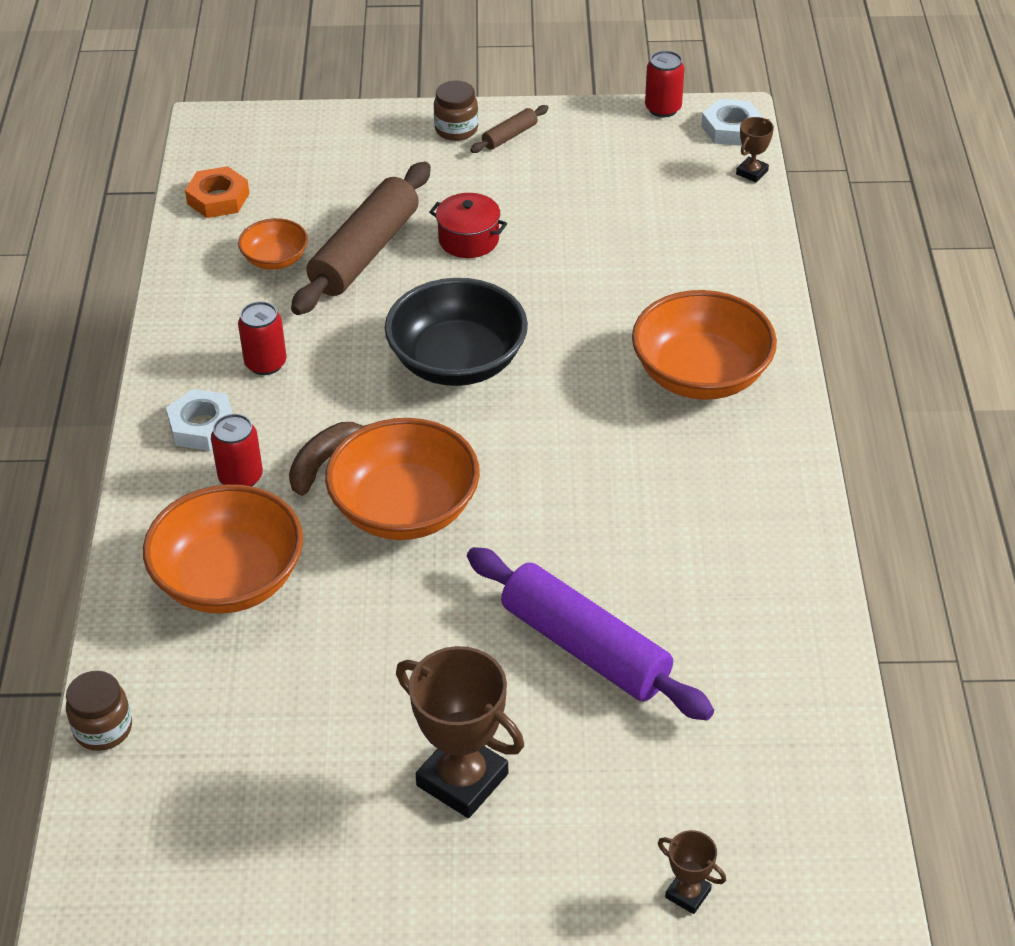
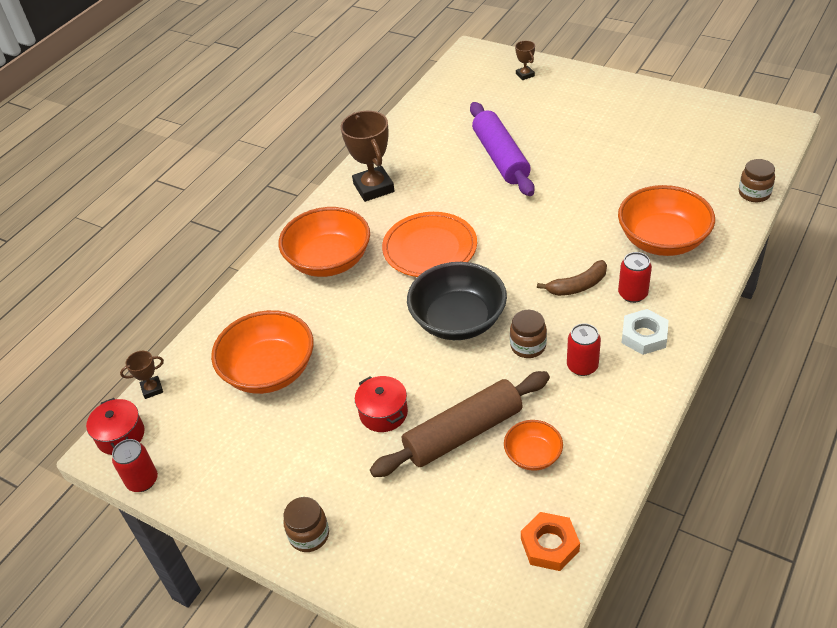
camera: 145 degrees left, 0 degrees up
orange bowl [325,418,480,540] -> orange bowl moved to [211,310,314,394]
brown trophy [396,646,524,818] -> brown trophy moved to [341,111,394,202]
brown rolling pin [470,105,549,153] -> none
white nut [701,99,763,146] -> red pot [86,398,144,455]
none -> orange plate [382,212,477,277]
none -> brown jar [510,310,547,358]

